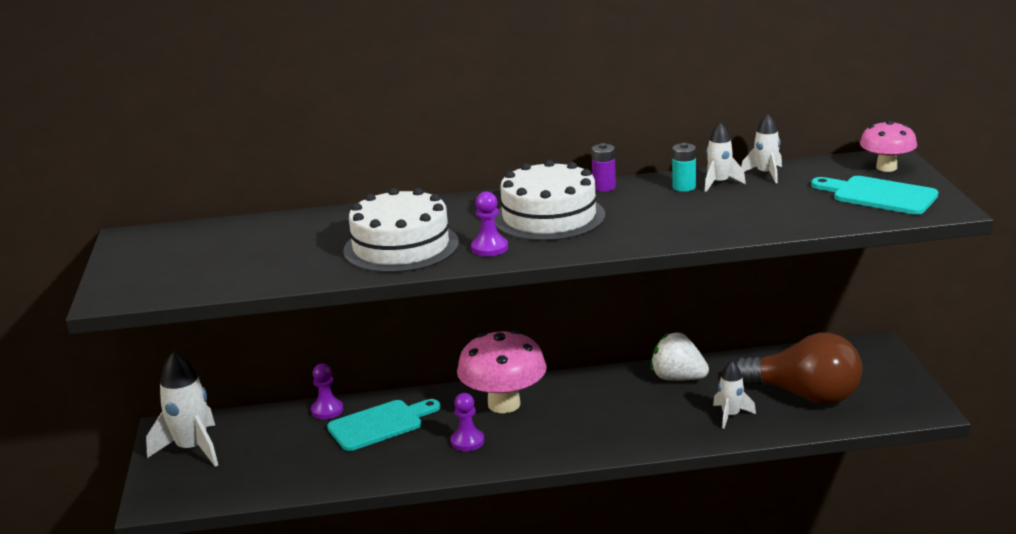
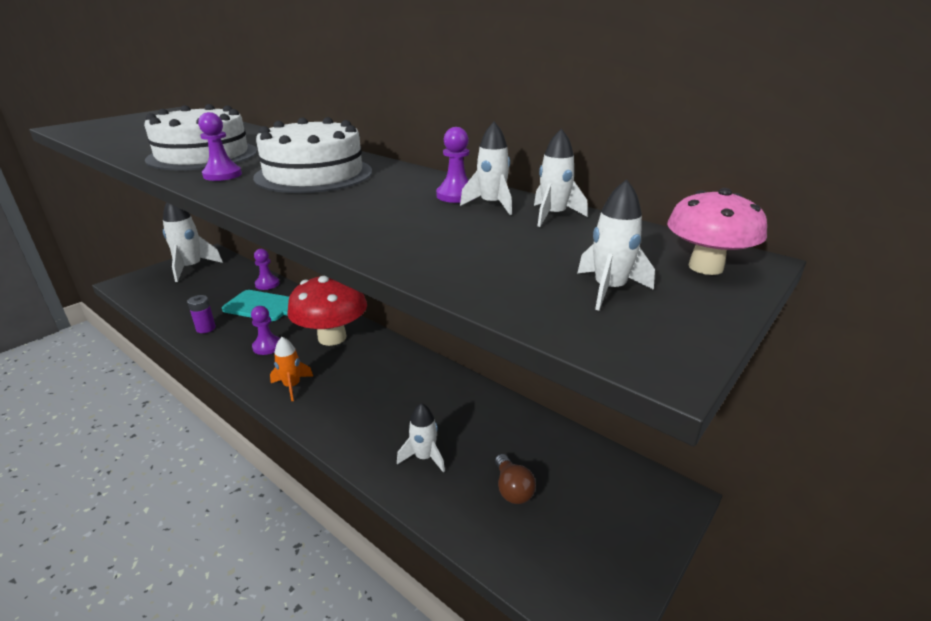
camera: 45 degrees right, 5 degrees up
pink mushroom [457,330,547,413] -> red mushroom [287,276,367,346]
purple battery [591,143,616,192] -> purple battery moved to [187,295,216,333]
white strawberry [651,332,709,381] -> none
turquoise battery [672,143,696,192] -> purple pawn [436,127,474,203]
brown light bulb [735,333,862,405] -> brown light bulb [495,454,536,504], size x0.43
turquoise cutting board [811,176,938,215] -> white rocket [578,179,655,310]
none -> orange rocket [270,337,313,402]

